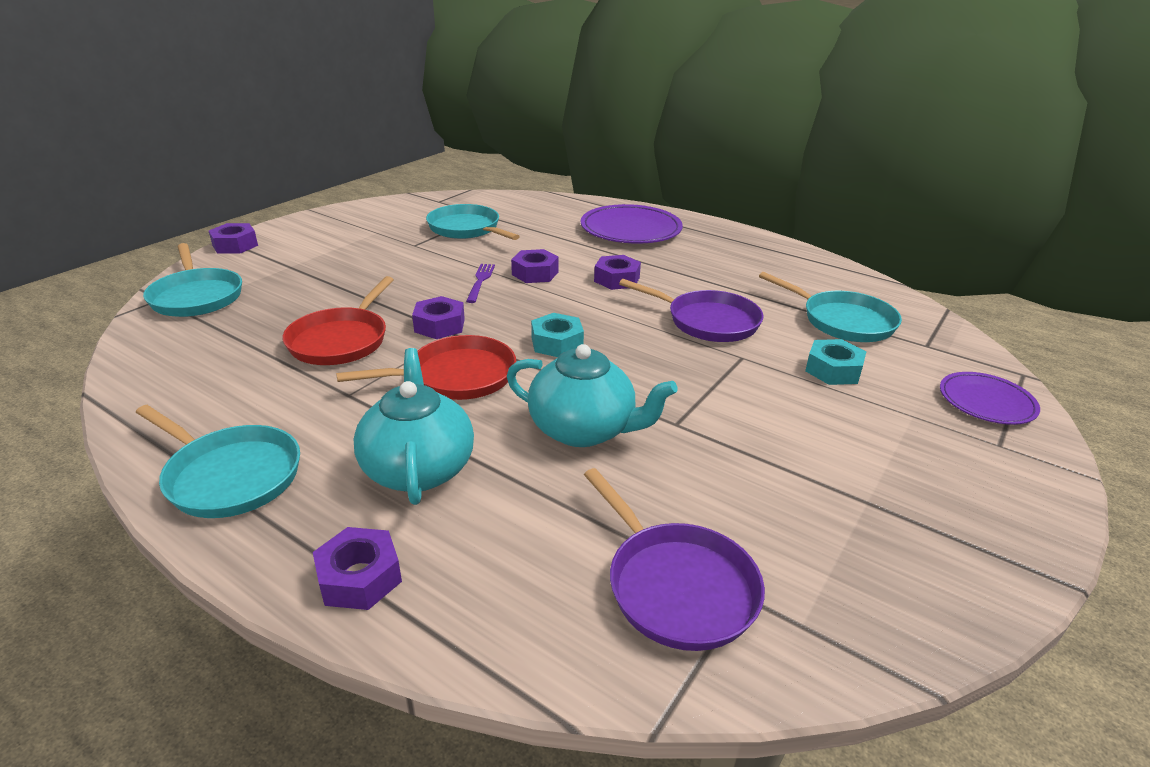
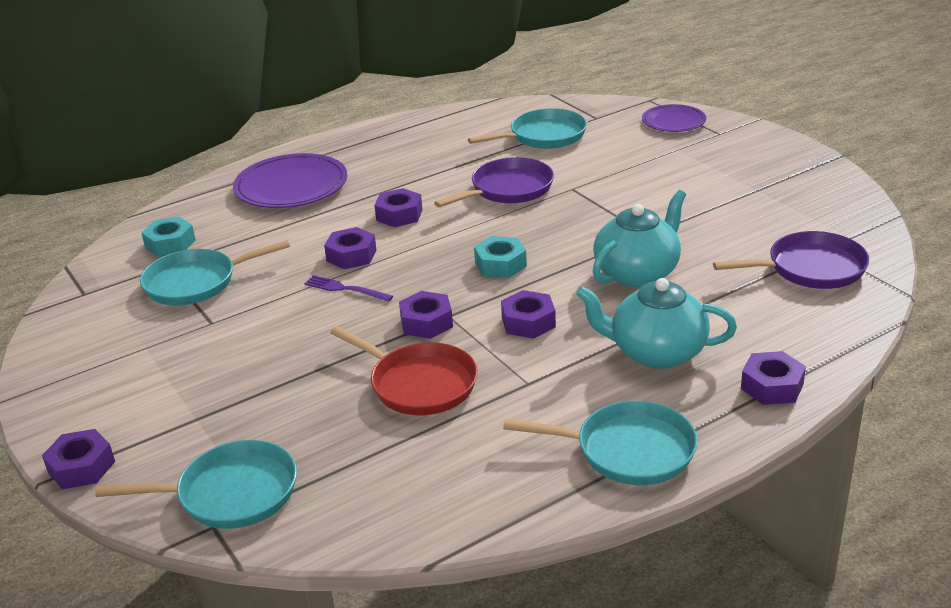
camera: 65 degrees left, 0 degrees up
turquoise pan [135,405,300,518] -> turquoise pan turned 45 degrees clockwise [503,401,698,485]
red pan [336,335,516,400] -> purple nut [501,290,556,339]
turquoise nut [805,339,866,385] -> turquoise nut moved to [141,217,196,257]

